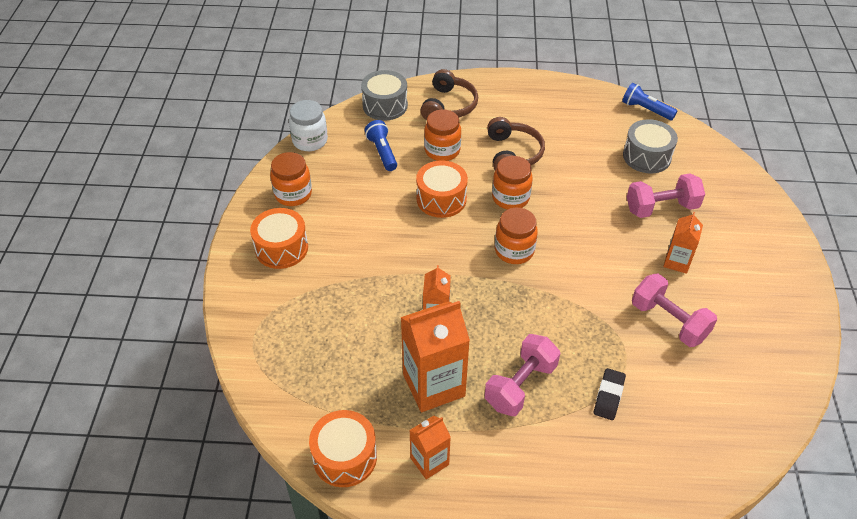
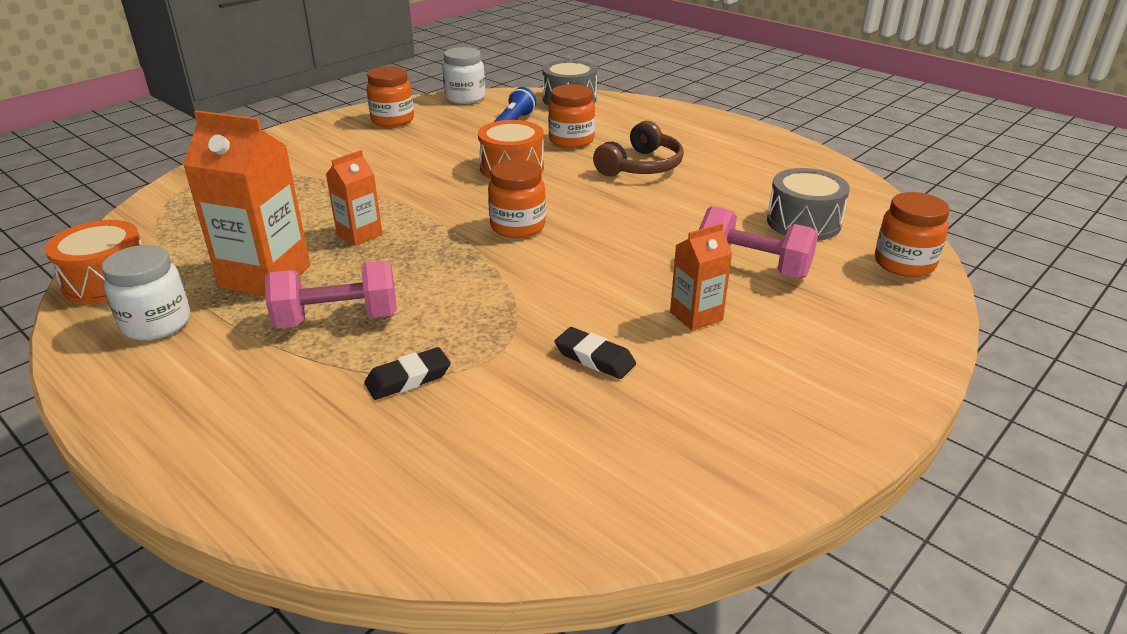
camera: 40 degrees right, 15 degrees down
orange drum [250,208,308,269] -> none
orange carton [409,416,451,479] -> white jar [102,245,190,340]
brown headphones [420,69,478,120] -> none
orange jar [492,156,533,210] -> orange jar moved to [875,192,950,277]
blue flashlight [622,83,677,120] -> none
pink dumbbell [632,273,717,347] -> black eraser [555,327,636,379]

